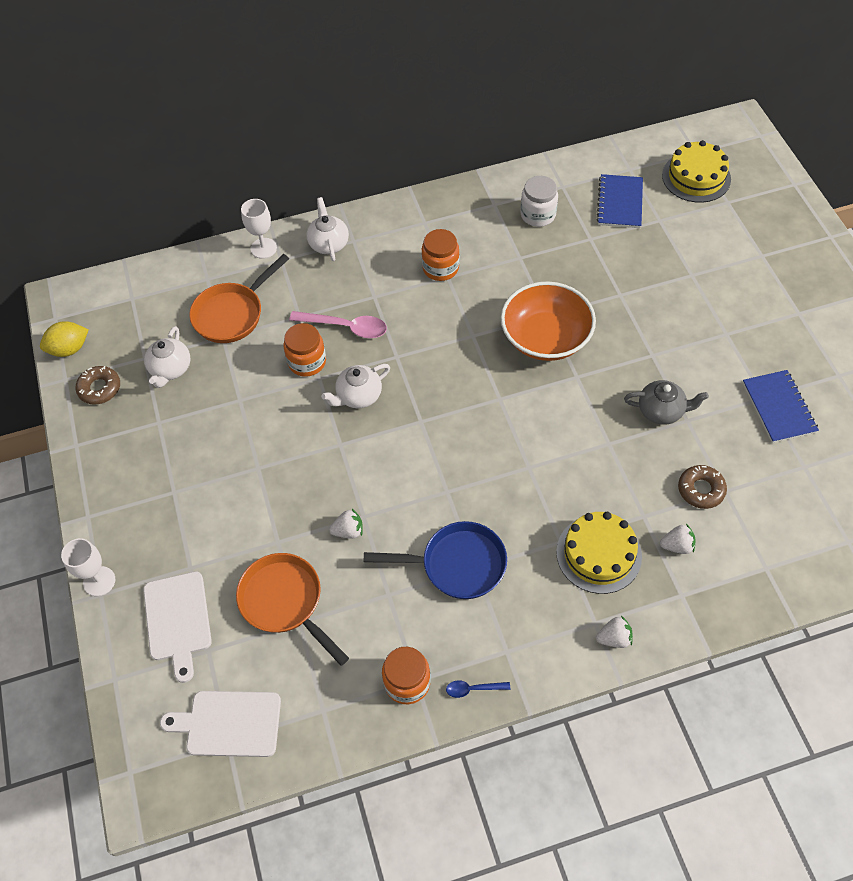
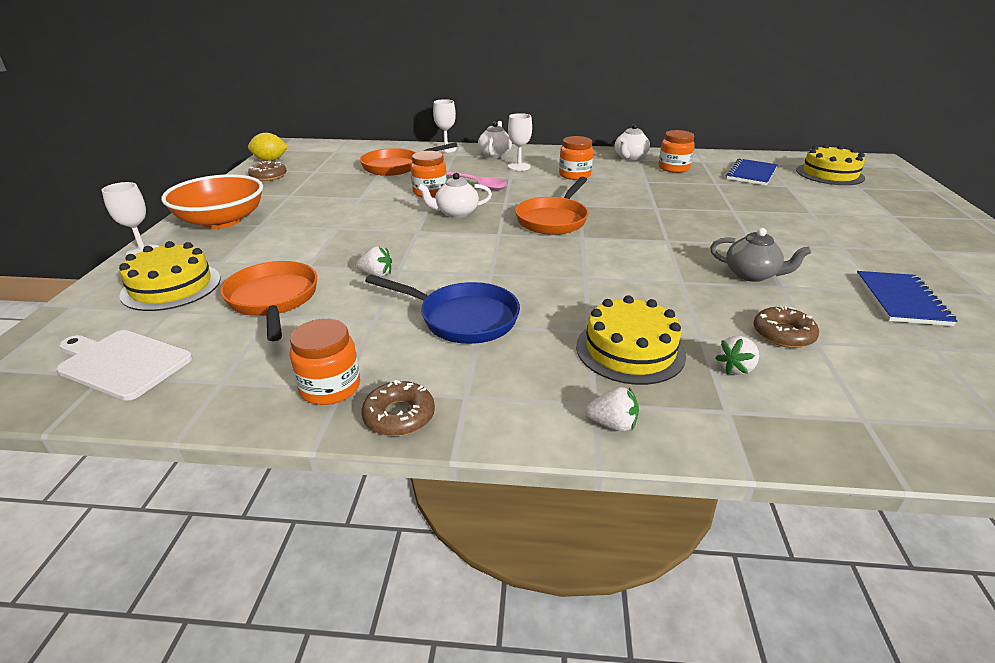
camera: 20 degrees right, 25 degrees down
white cutting board [143,571,212,683] -> yellow cake [119,241,220,311]
white teapot [144,326,190,388] -> white teapot moved to [615,124,650,161]
blue spoon [446,680,510,698] -> brown donut [361,380,435,436]
orange bowl [501,281,596,361] -> orange bowl moved to [161,174,263,229]
white jar [521,176,558,227] -> orange jar [659,130,695,173]
white strawberry [660,524,695,554] -> white strawberry turned 120 degrees clockwise [715,336,759,375]
none -> white goblet [508,113,532,171]
none -> orange pan [515,177,589,235]

